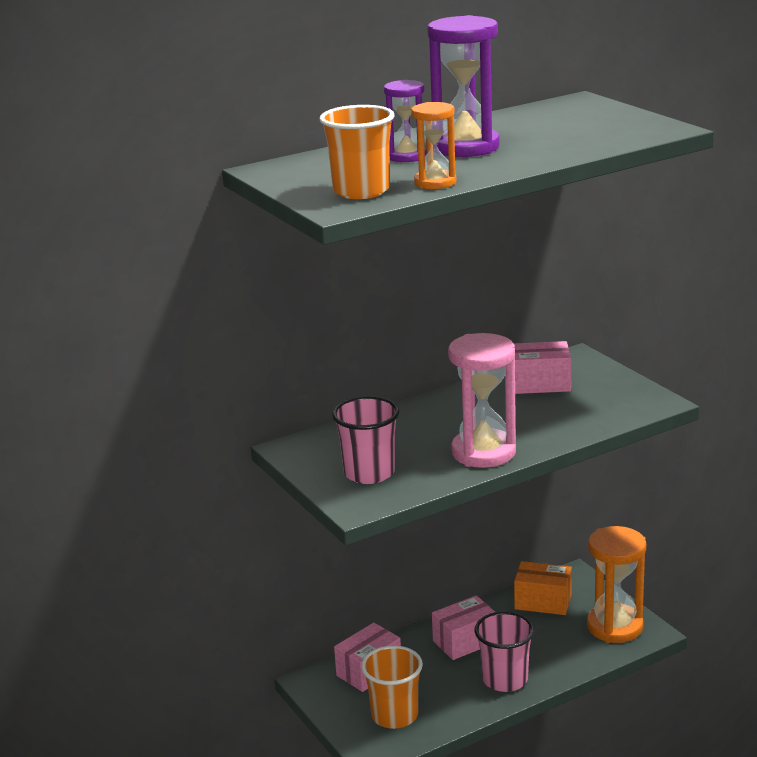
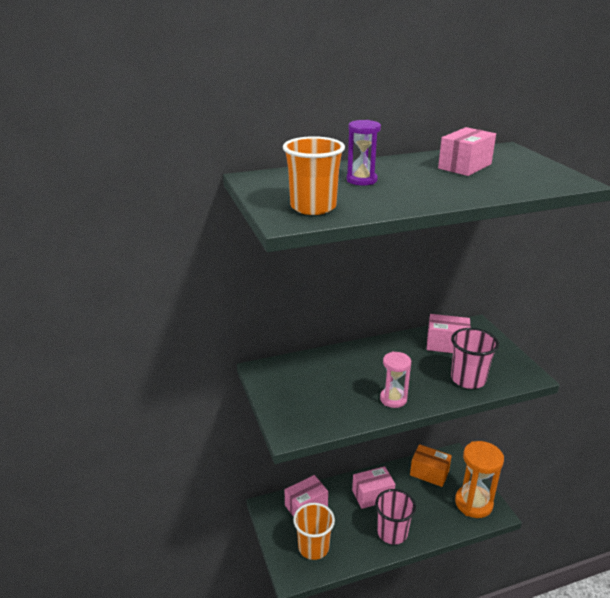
camera: 10 degrees right, 5 degrees up
pink cup [332,396,399,484] -> pink cup moved to [451,328,499,389]
orange hourglass [411,102,456,189] -> none
purple hourglass [427,15,500,157] -> none
pink hourglass [448,333,516,468] -> pink hourglass [380,352,411,408], size x0.58
none -> pink box [438,127,496,176]

